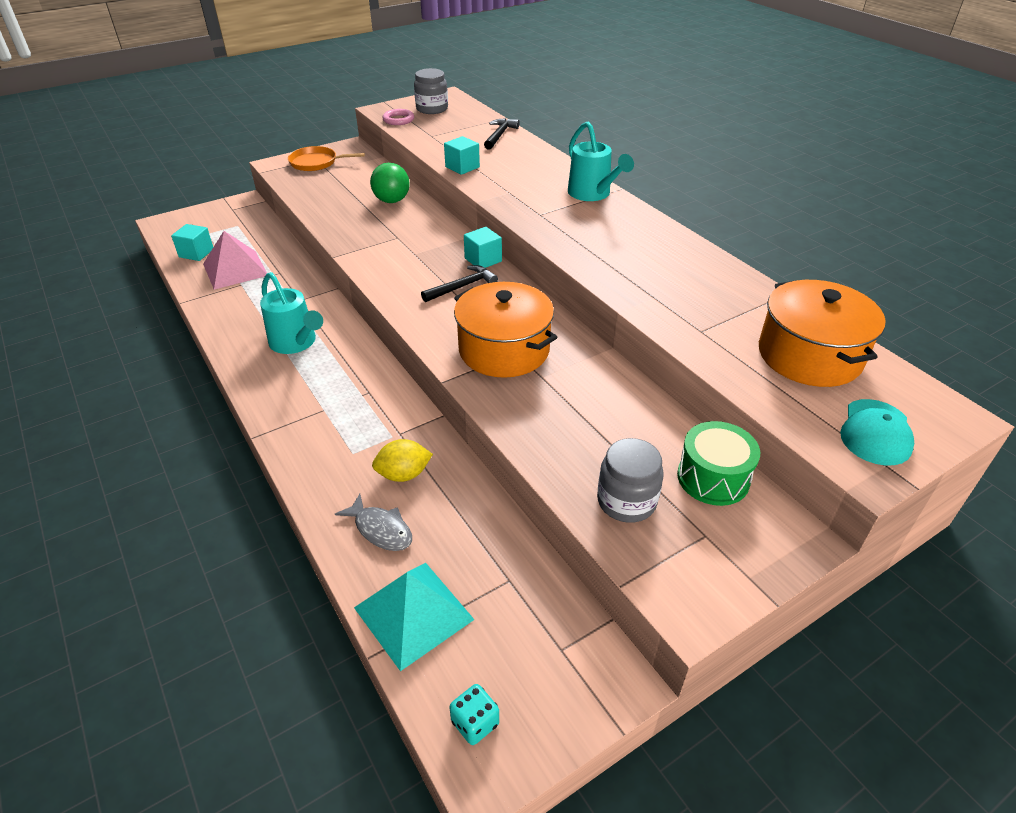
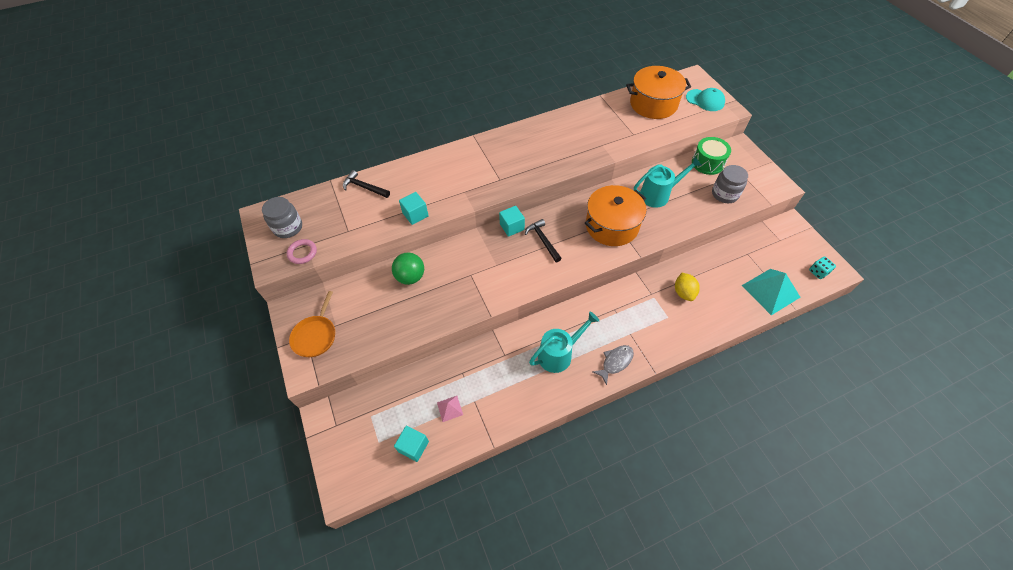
camera: 80 degrees left, 15 degrees up
pink pyramid [203,231,267,290] -> pink pyramid [437,396,463,422], size x0.47
grey fish [335,494,412,551] -> grey fish moved to [592,345,634,385]
turquoise watering can [568,122,634,201] -> turquoise watering can moved to [634,157,702,208]

